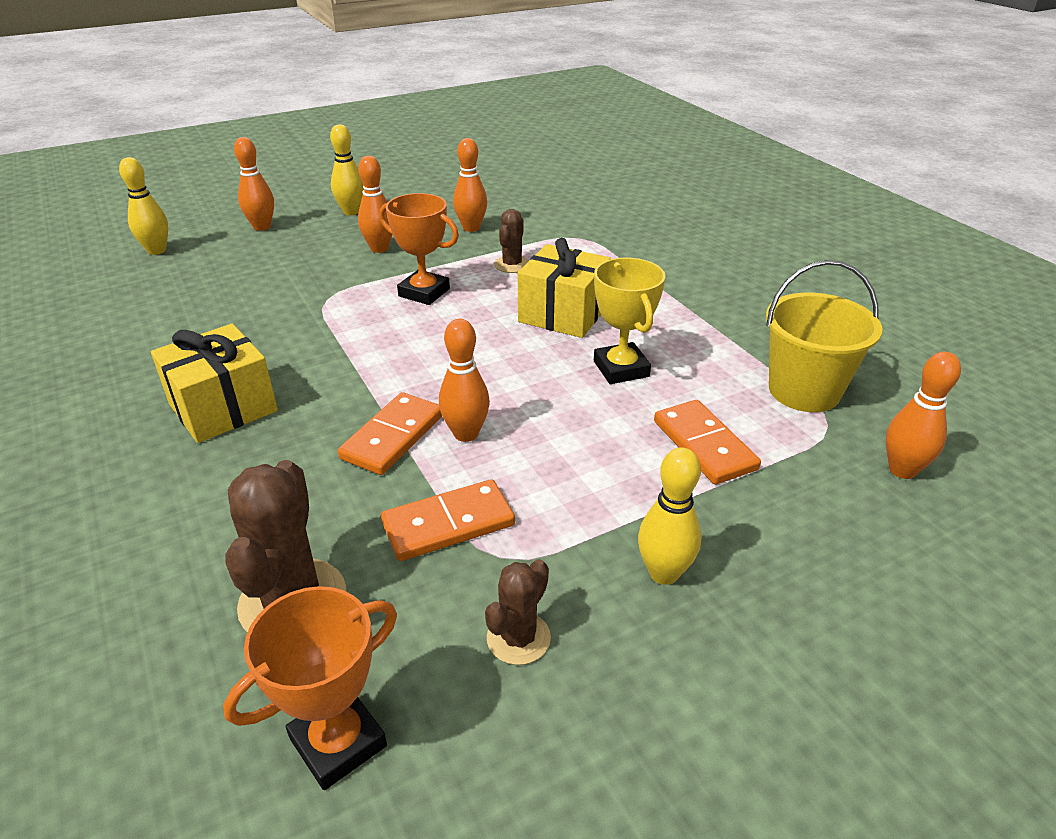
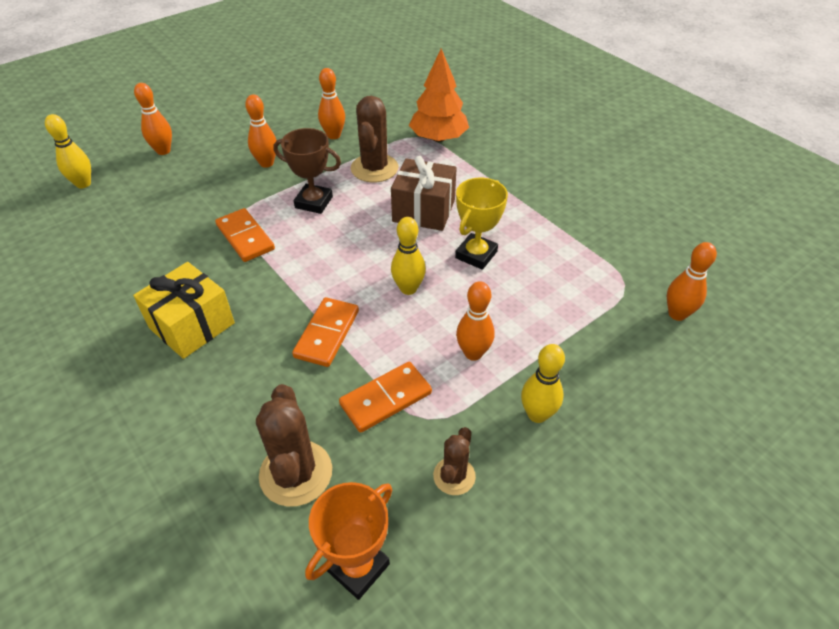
camera: 10 degrees left, 10 degrees up
yellow bowling pin [330,124,364,215] -> yellow bowling pin moved to [391,217,426,295]
orange trophy [379,193,459,305] -> brown trophy [273,128,341,214]
orange bowling pin [439,319,490,442] -> orange bowling pin moved to [456,281,494,361]
brown cactus [494,209,529,273] -> brown cactus [351,96,398,182], size x1.73
yellow gift [518,238,611,338] -> brown gift [391,156,457,231]
yellow trophy [594,258,665,384] -> yellow trophy turned 60 degrees clockwise [455,178,508,270]
orange domino [654,400,761,485] -> orange domino moved to [215,208,275,262]
yellow bucket [766,260,883,412] -> none
none -> orange tree [409,49,469,142]

